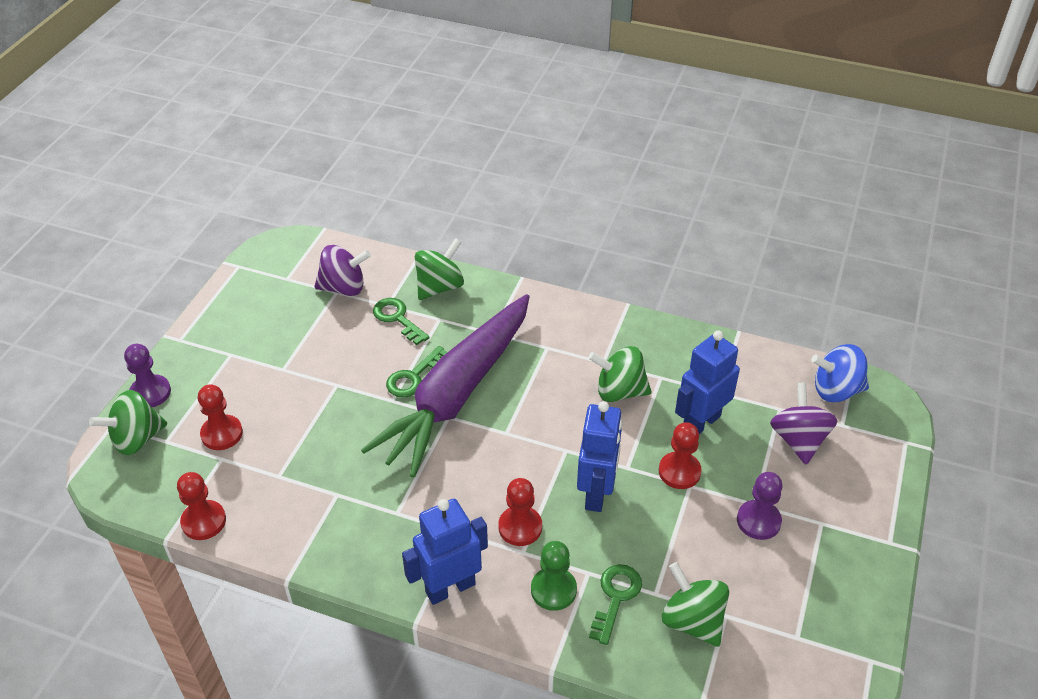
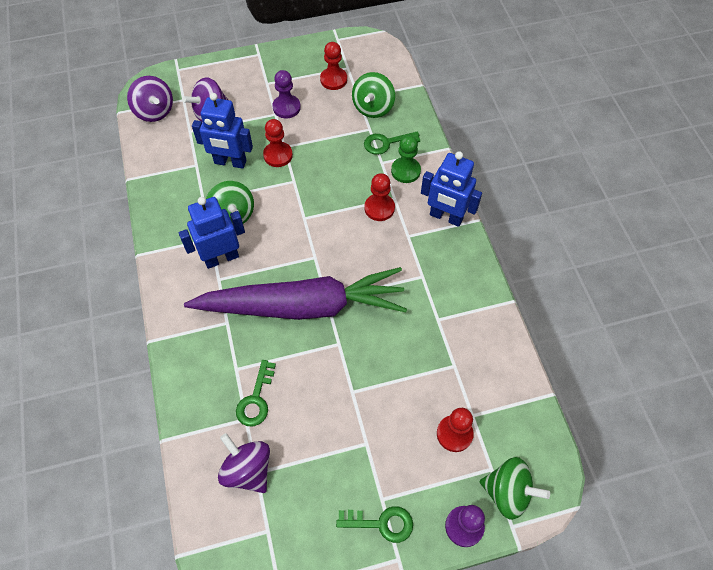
camera: 125 degrees left, 15 degrees up
red pawn [177,472,226,540] -> red pawn moved to [320,42,347,90]
green key [386,346,447,397] -> green key moved to [336,506,413,543]
green spinning top [415,238,464,300] -> none
blue robot [577,401,622,512] -> blue robot moved to [179,197,245,269]
blue spinning top [811,344,869,402] -> purple spinning top [127,76,173,122]

